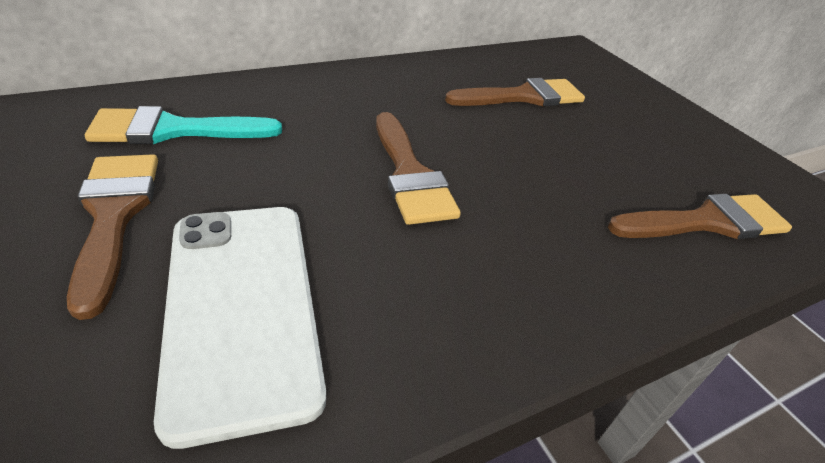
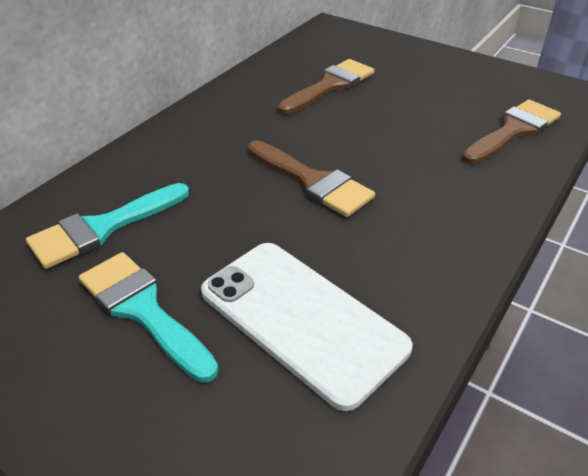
camera: 25 degrees left, 0 degrees up
brown brush [67,154,158,320] -> turquoise brush [79,252,218,383]

